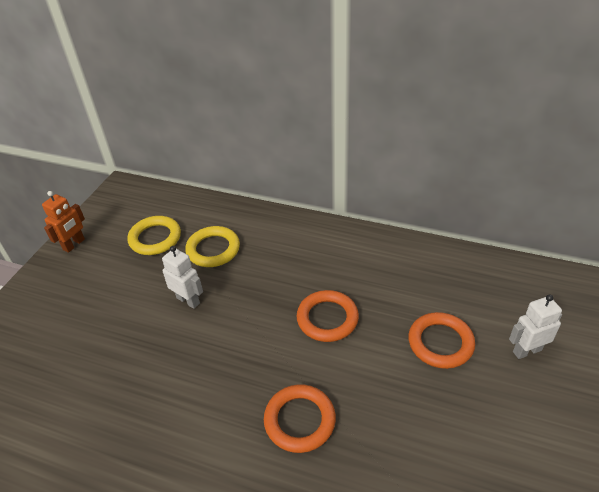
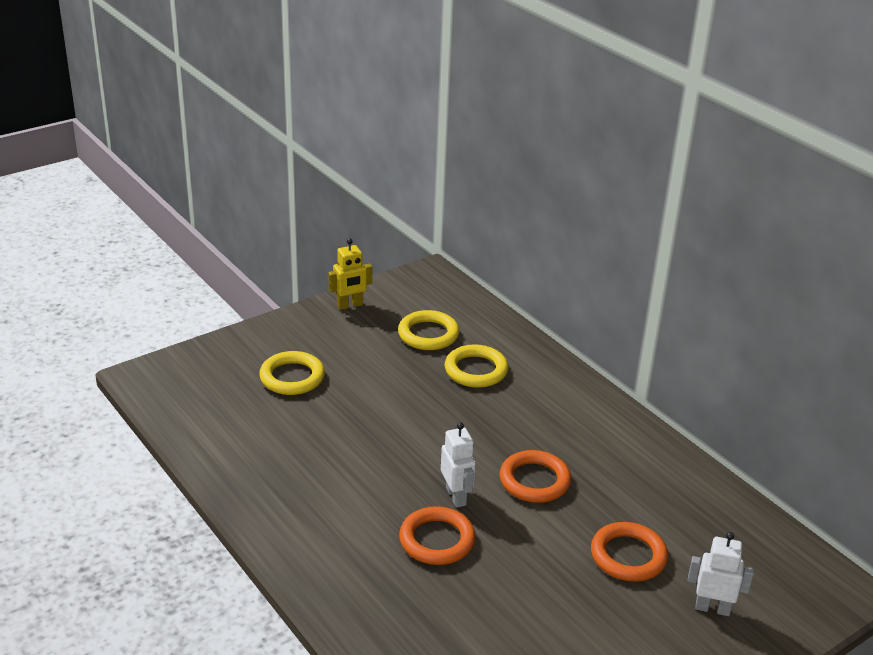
camera: 30 degrees right, 10 degrees down
orange robot [42,191,85,253] -> yellow robot [329,238,372,310]
white robot [162,246,203,309] -> white robot moved to [441,422,476,508]
none -> yellow ring [259,351,325,395]

